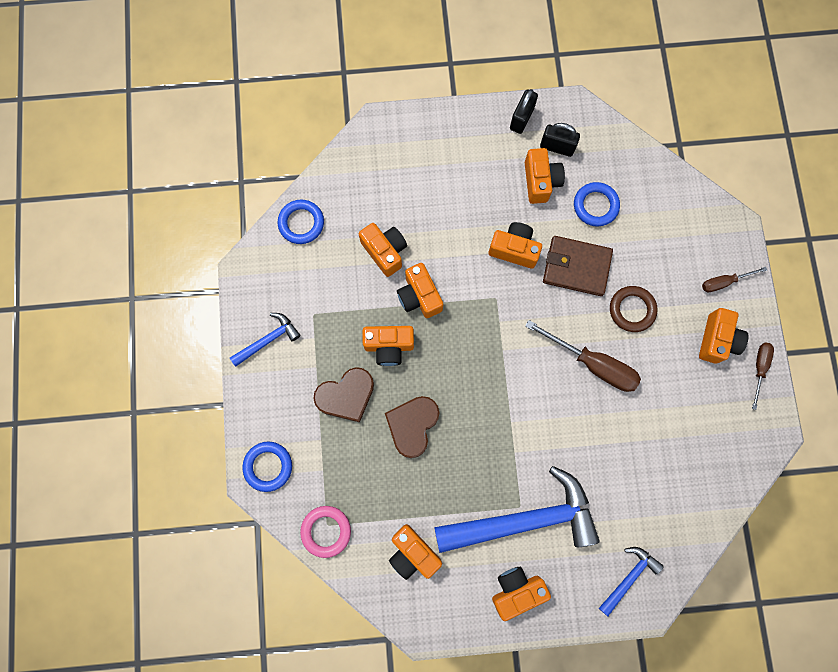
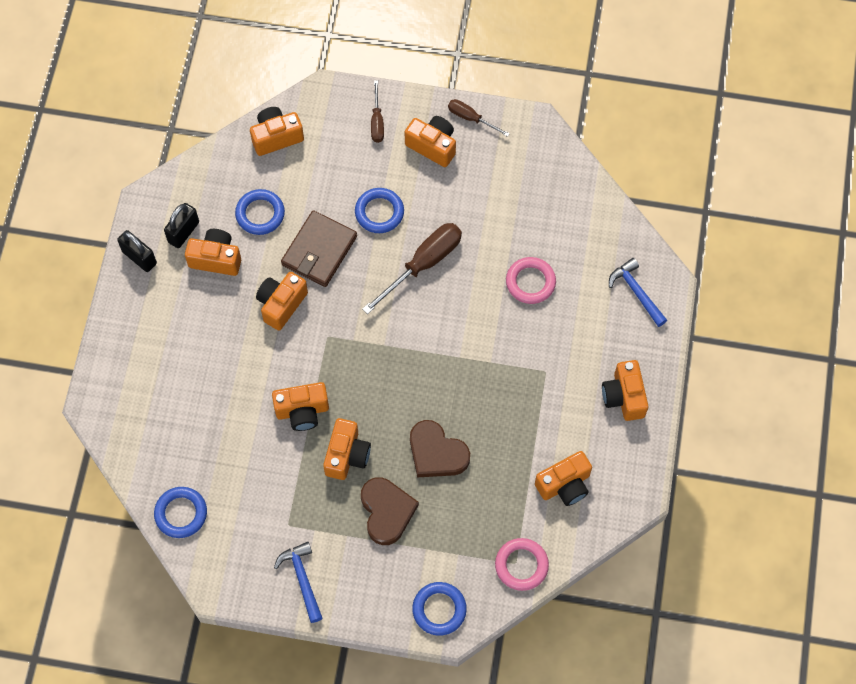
camera: 75 degrees left, 10 degrees down
orange camera [359,223,407,277] -> orange camera moved to [250,107,304,156]
blue hammer [434,466,600,553] -> none
brown ring [610,286,658,332] -> blue ring [355,188,404,233]
none -> pink ring [506,257,556,304]

